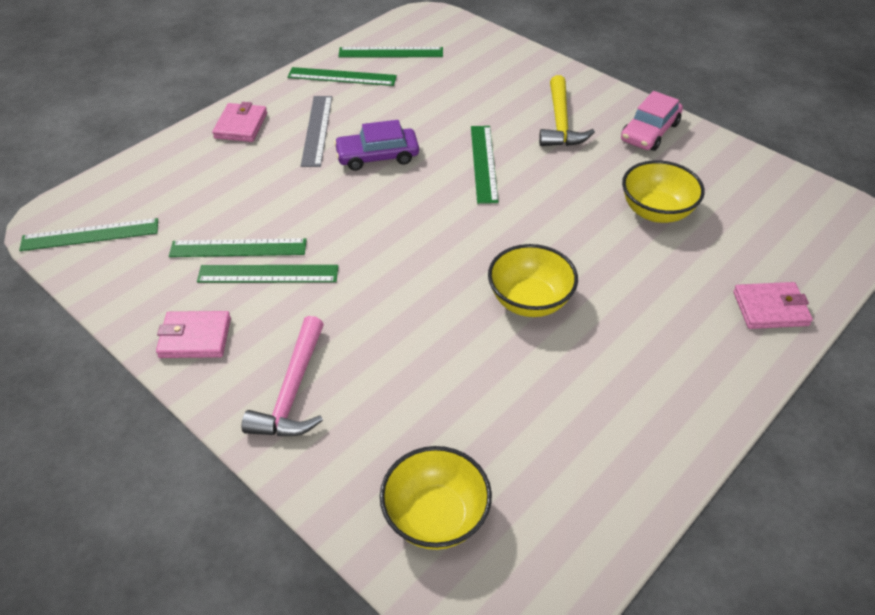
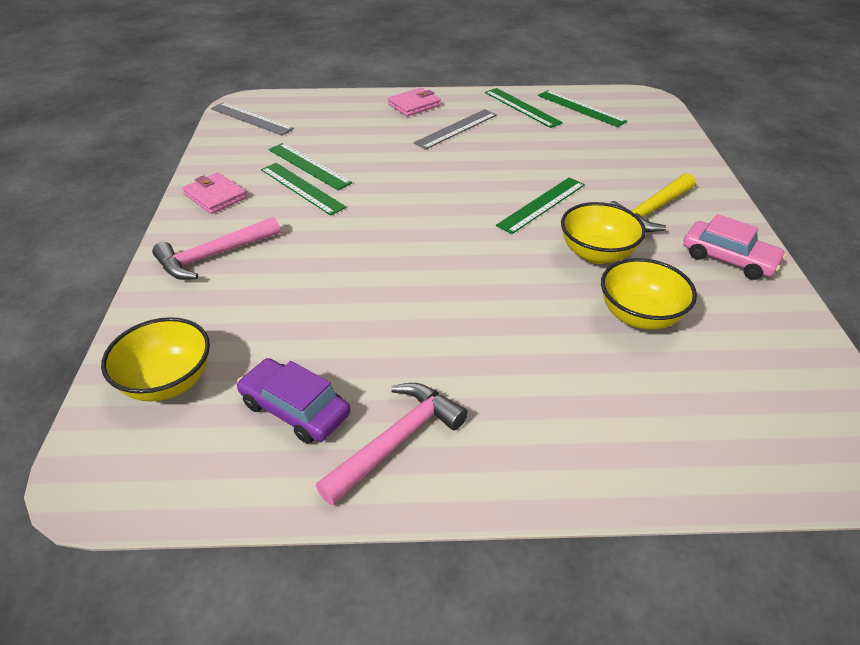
camera: 45 degrees right, 5 degrees down
green ruler [19,218,158,251] -> grey ruler [211,103,294,136]
purple car [334,120,419,171] -> purple car moved to [237,358,350,444]
yellow bowl [488,244,578,317] -> yellow bowl moved to [561,202,646,264]
pink car [621,91,683,151] -> pink car turned 135 degrees counterclockwise [683,214,786,280]
pink wallet [733,282,813,329] -> none
none -> pink hammer [316,383,468,505]

